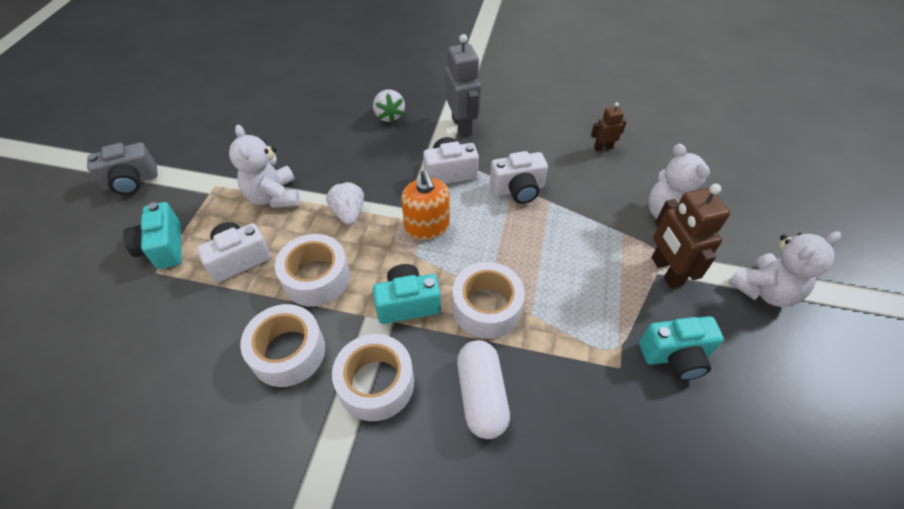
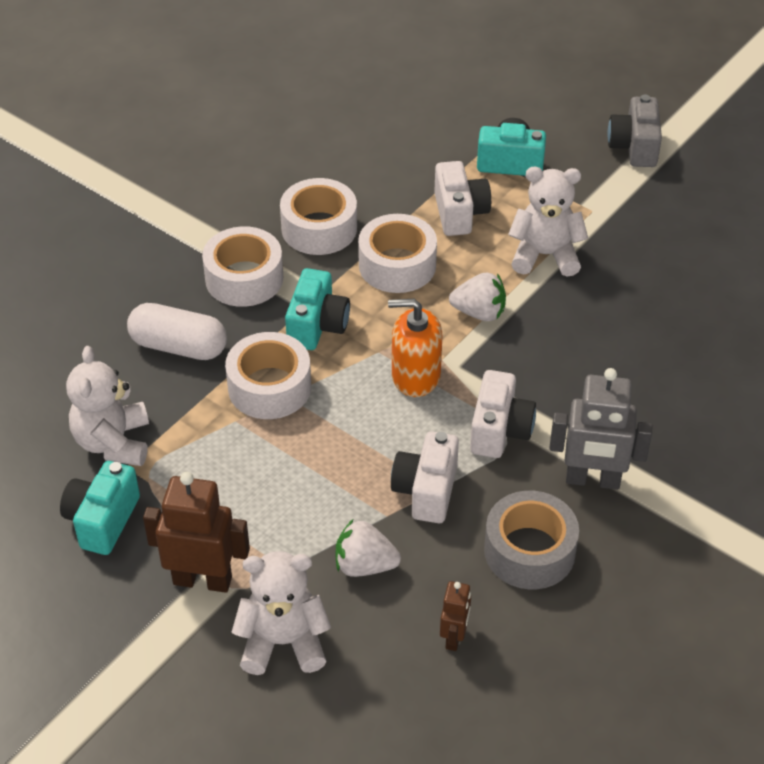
camera: 115 degrees right, 5 degrees down
white strawberry [373,90,405,123] -> white strawberry moved to [336,519,401,577]
white teddy bear [728,231,841,307] -> white teddy bear moved to [66,346,149,466]
none -> grey tape [484,491,579,589]

